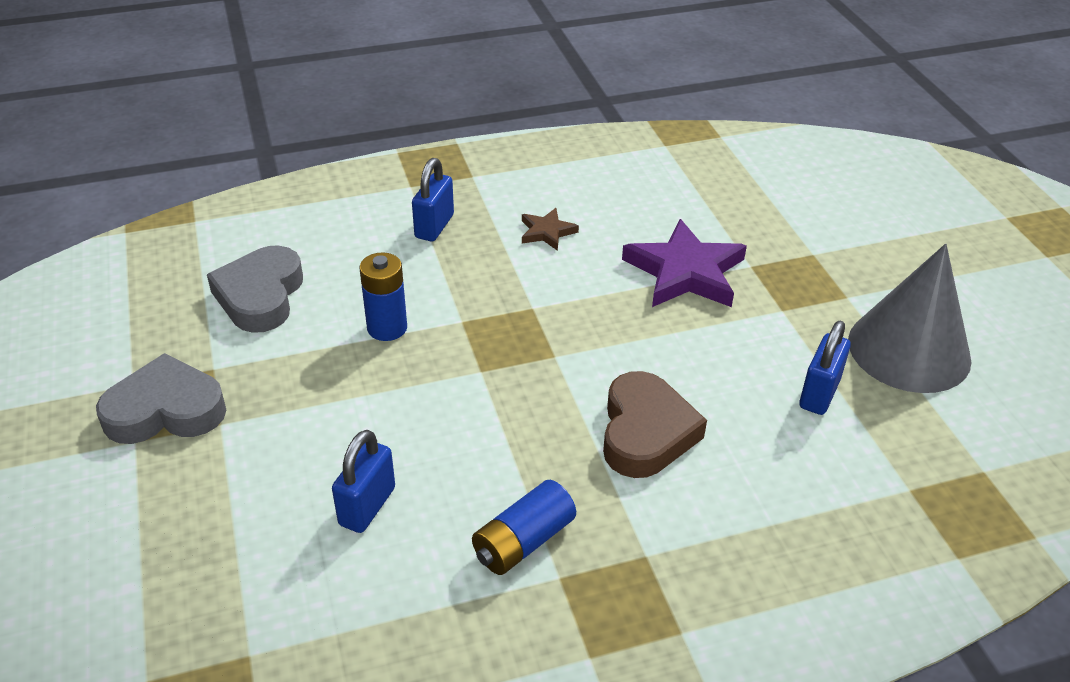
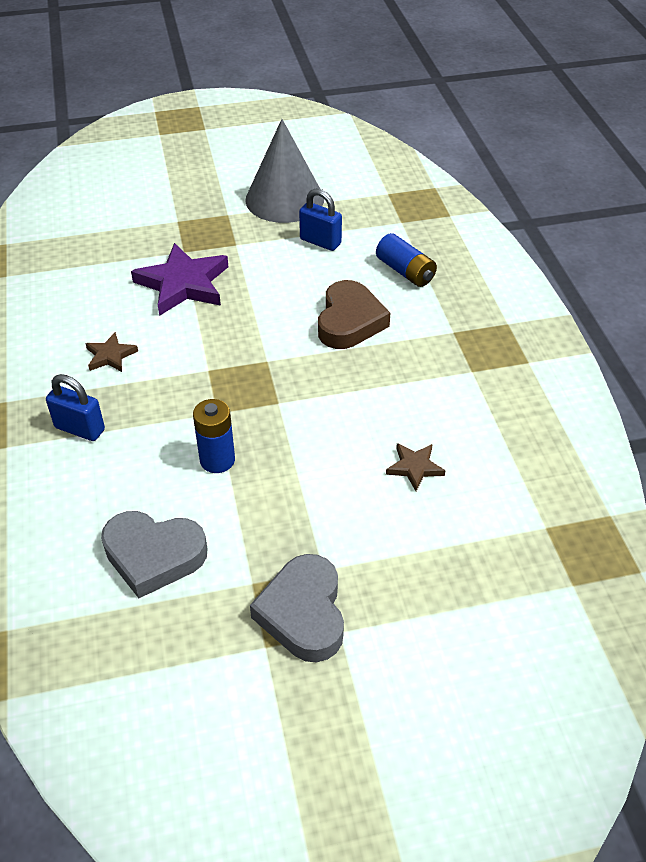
camera: 85 degrees left, 5 degrees up
blue padlock [332,430,395,533] -> brown star [386,443,446,491]
blue battery [472,480,576,575] -> blue battery moved to [376,233,437,287]
brown heart [603,371,707,478] -> brown heart turned 90 degrees clockwise [318,280,390,349]

